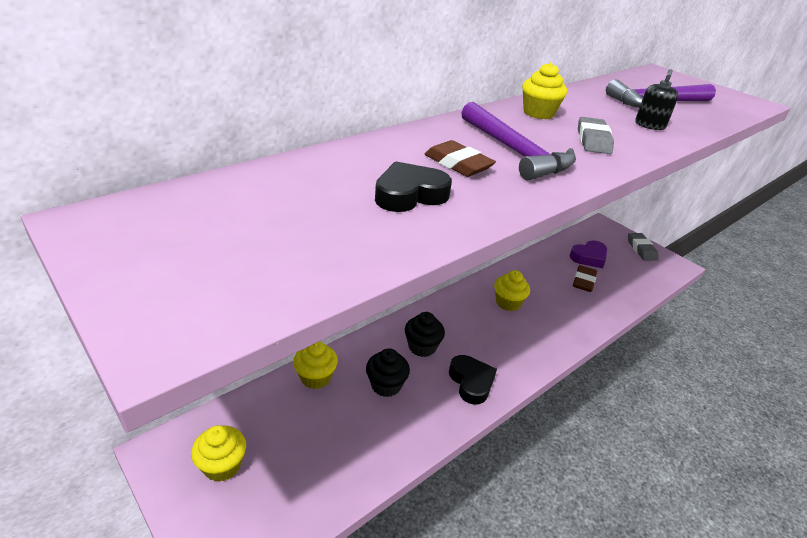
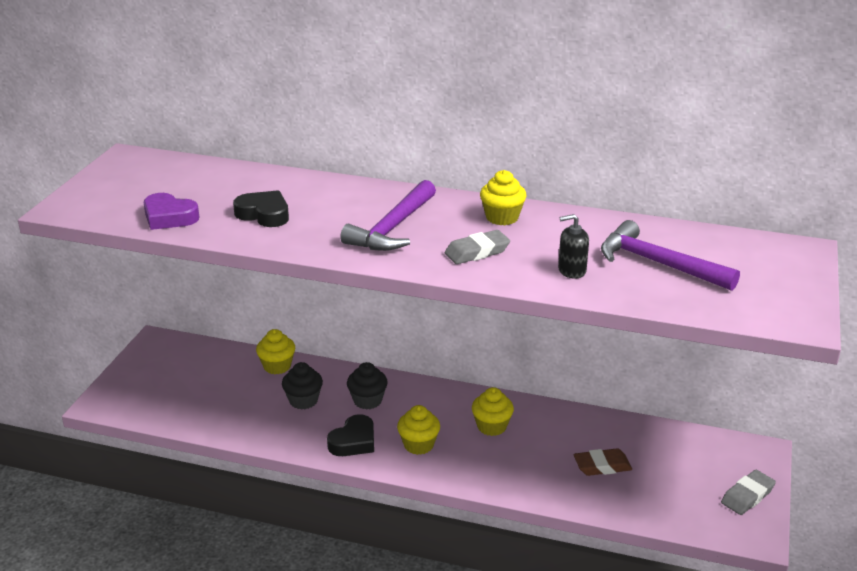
camera: 60 degrees right, 5 degrees down
yellow cupcake [191,425,246,482] -> yellow cupcake moved to [397,405,440,455]
brown eraser [425,140,496,177] -> none
purple heart [569,240,607,268] -> purple heart moved to [143,193,199,230]

